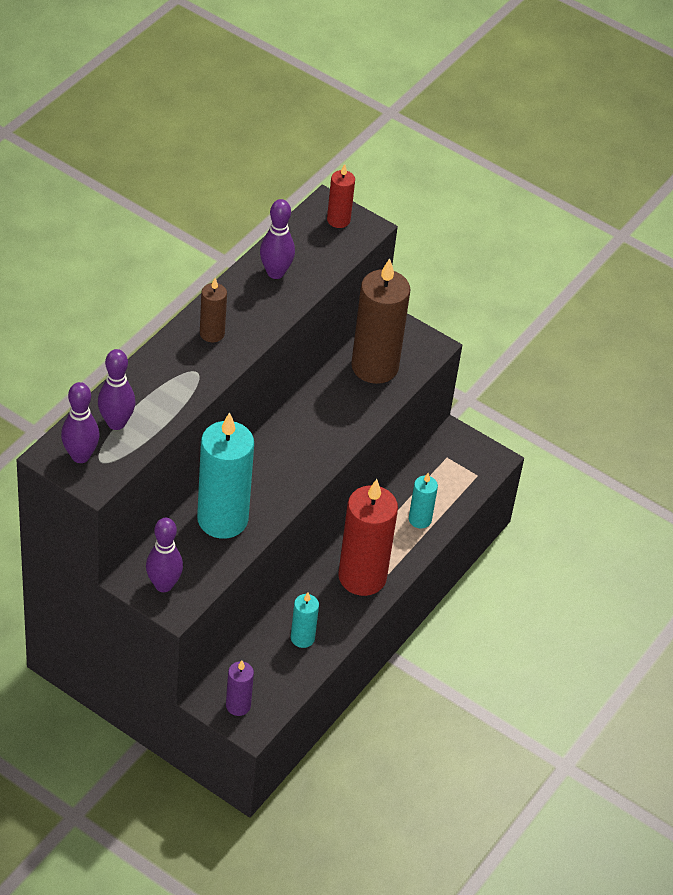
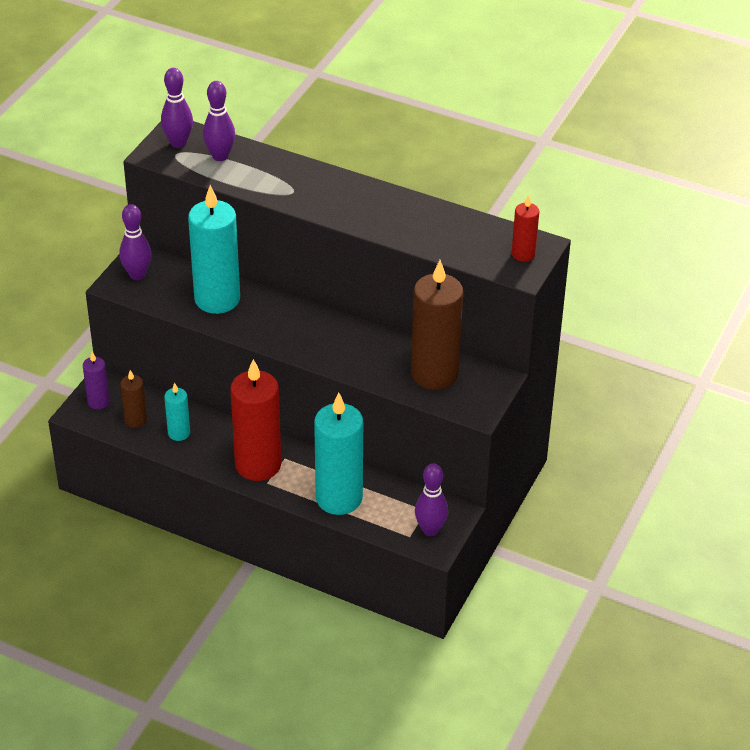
camera: 85 degrees right, 5 degrees down
brown candle [200,278,227,342] -> brown candle moved to [120,370,147,428]
purple bowling pin [260,199,295,279] -> purple bowling pin moved to [415,463,448,536]
turquoise candle [409,473,438,529] -> turquoise candle [314,393,363,515], size x2.03

